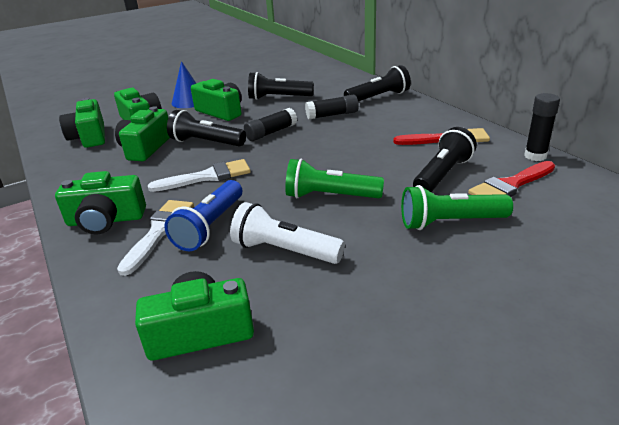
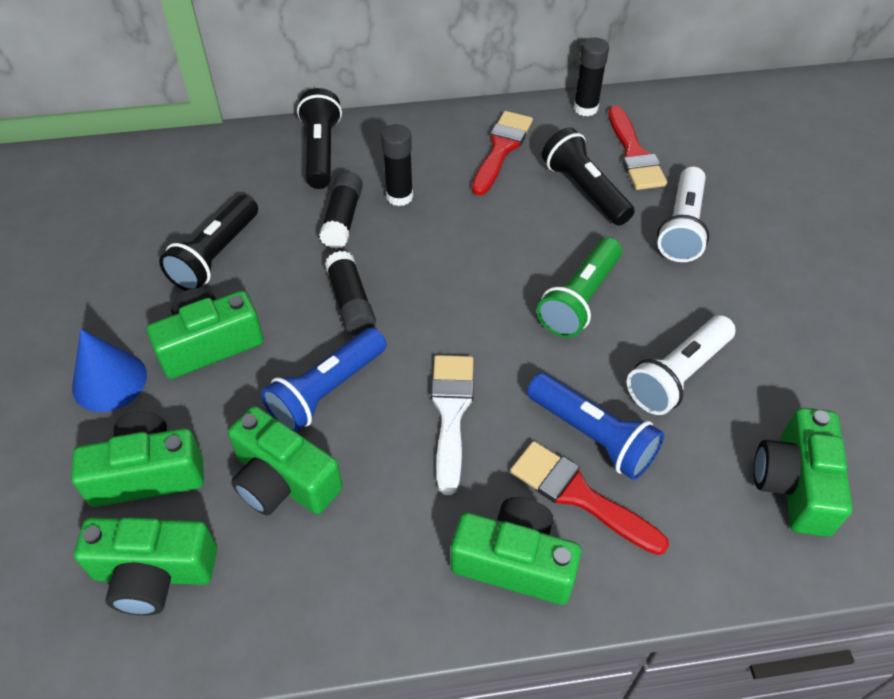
camera: 70 degrees left, 20 degrees up
green camera [55,171,146,234] -> green camera turned 90 degrees counterclockwise [451,497,582,605]
white brush [117,200,194,276] -> red brush [510,441,669,555]
black flashlight [167,110,246,147] -> blue flashlight [261,327,387,432]
green flashlight [401,185,513,230] -> white flashlight [657,167,709,262]
none -> black glue stick [381,124,413,206]

